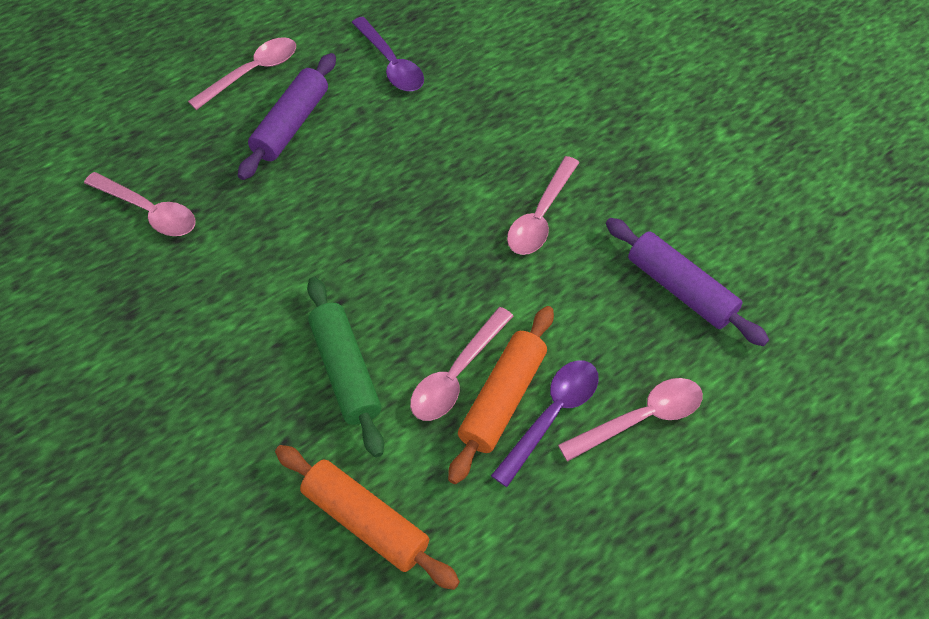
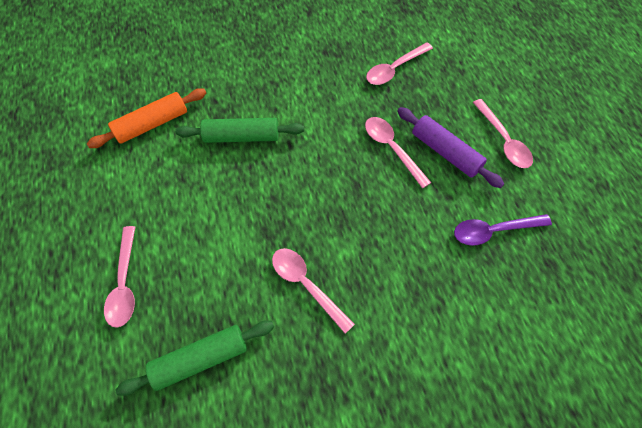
camera: 110 degrees right, 5 degrees up
pink spoon [410,307,513,421] -> pink spoon moved to [365,117,431,188]
orange rolling pin [448,306,554,484] -> none
purple spoon [491,360,599,487] -> none
purple rolling pin [606,218,769,346] -> green rolling pin [115,321,274,396]

